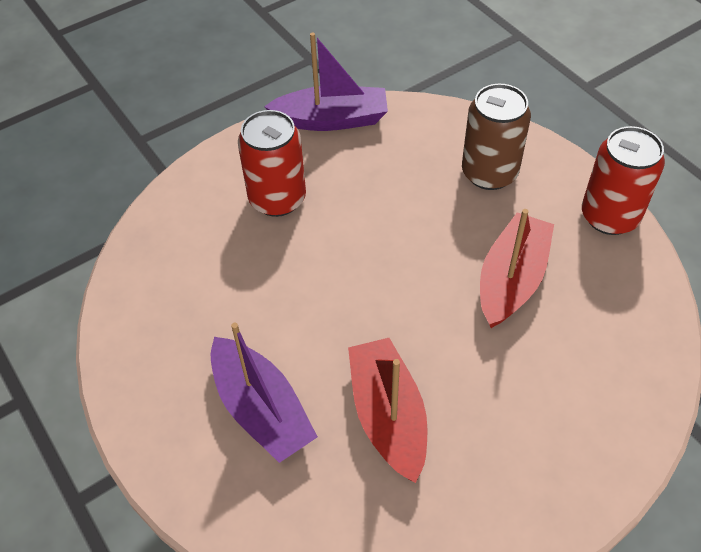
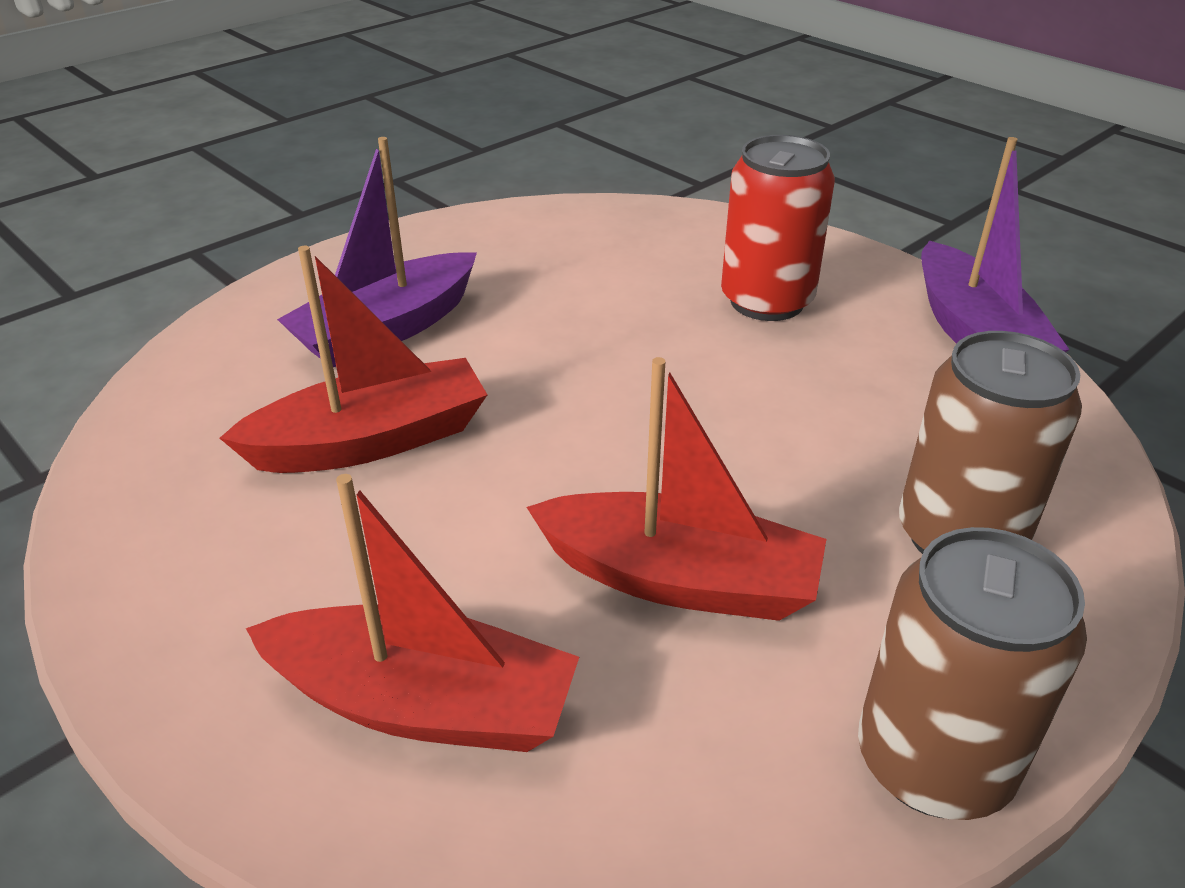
camera: 80 degrees right, 15 degrees down
red can [582,126,665,235] -> brown can [858,527,1087,820]
none -> red boat [246,474,579,752]

